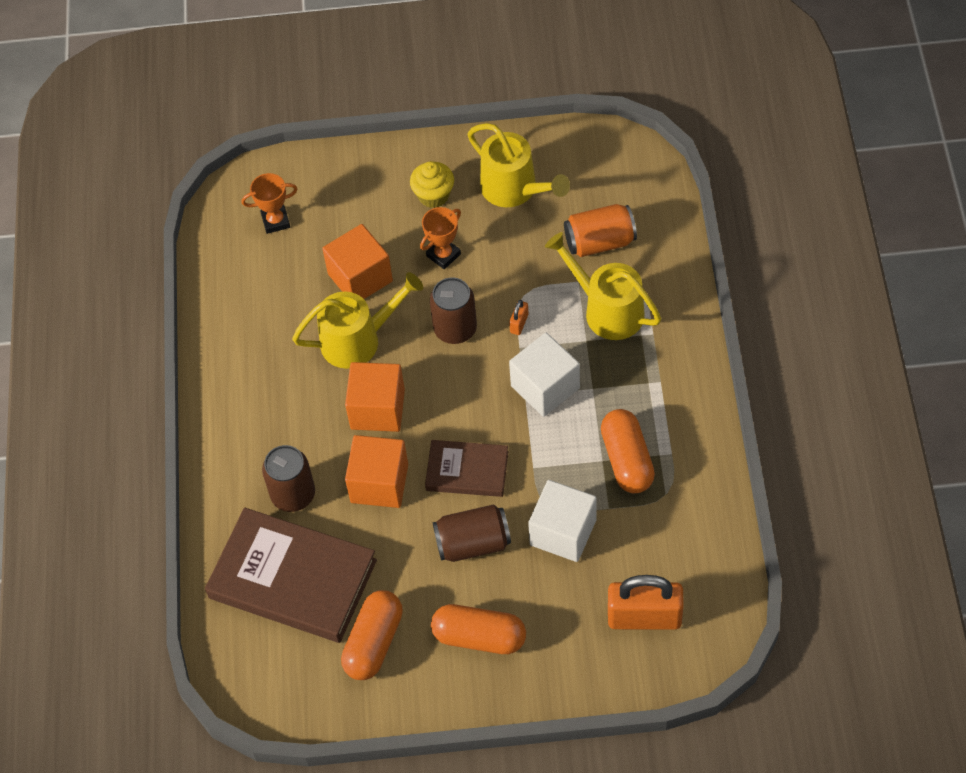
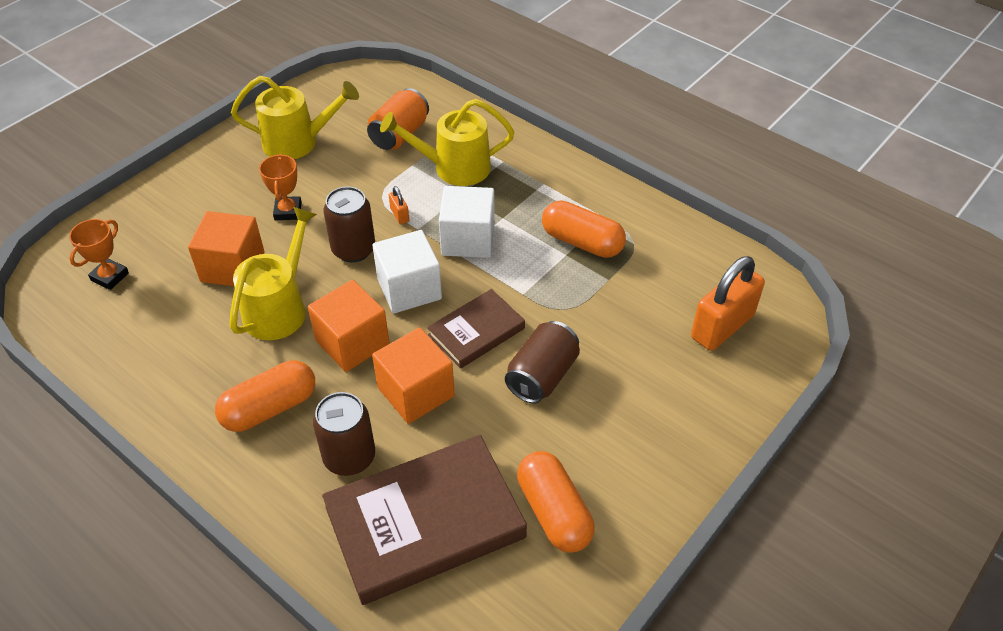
camera: 50 degrees left, 10 degrees down
yellow cupcake [410,161,454,208] -> none
orange capsule [431,604,526,654] -> orange capsule moved to [215,361,315,432]
white cube [528,480,597,562] -> white cube moved to [373,230,442,313]

